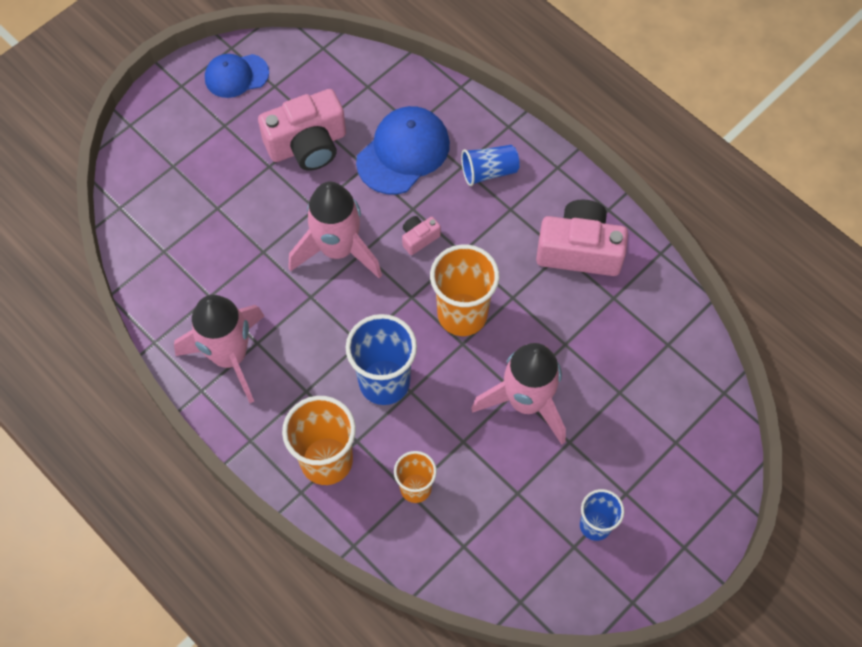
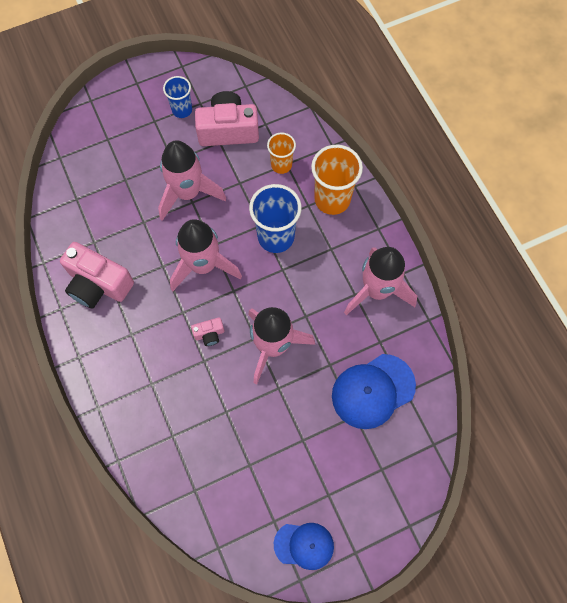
camera: 160 degrees left, 5 degrees up
pink camera [258,89,346,171] -> pink camera moved to [195,91,259,146]
blue cap [356,106,450,194] -> blue cap moved to [332,354,416,429]
orange cup [430,245,499,336] -> pink rocket [170,219,242,291]
blue cup [461,145,520,186] -> none

